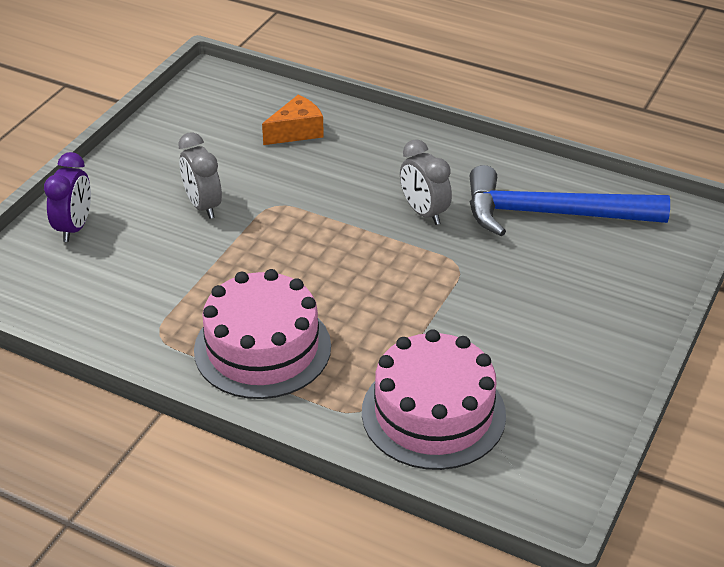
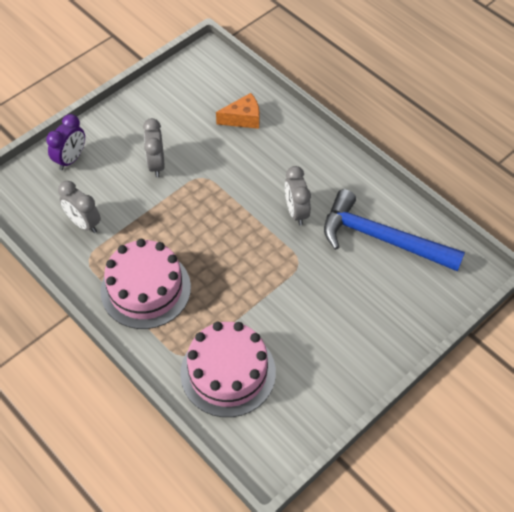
camera: 20 degrees right, 15 degrees up
none -> grey clock [58,181,101,233]

